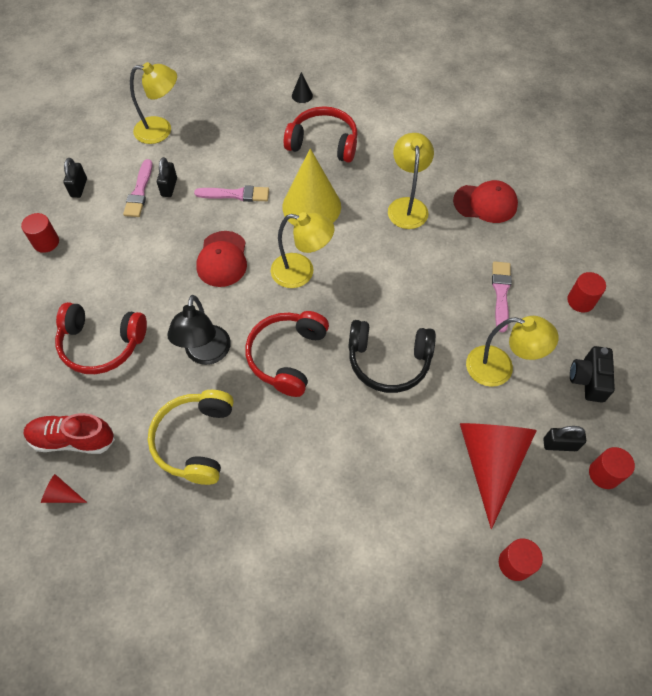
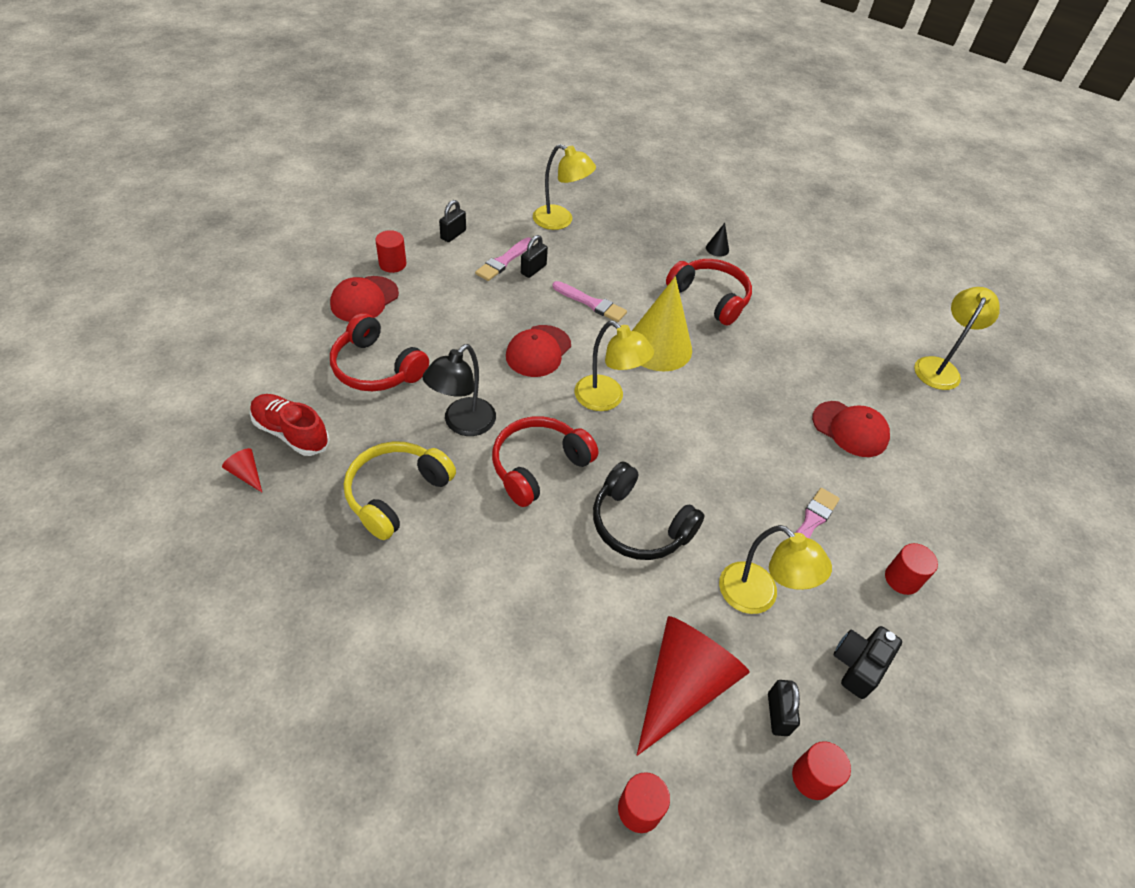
camera: 25 degrees right, 10 degrees down
yellow lamp [388,133,434,229] -> yellow lamp moved to [914,287,1000,390]
black padlock [543,426,586,451] -> black padlock turned 60 degrees clockwise [768,680,800,736]
none -> red cap [330,276,399,322]

